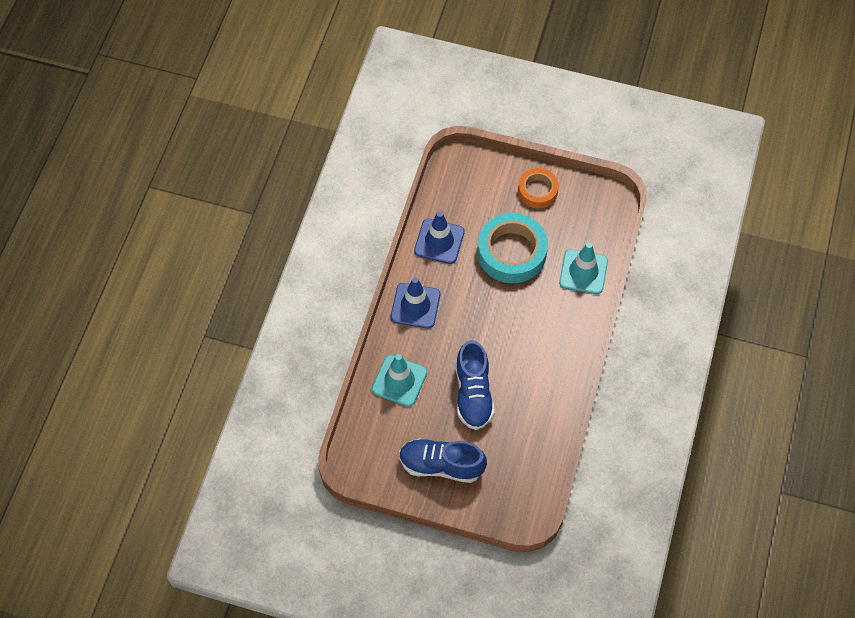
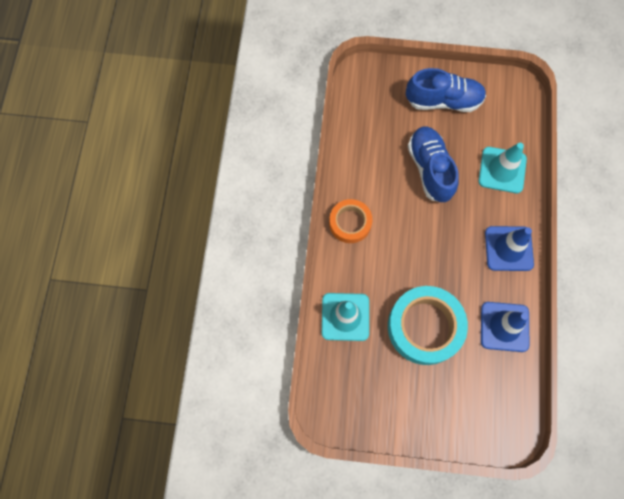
camera: 170 degrees right, 10 degrees up
orange tape [518,168,559,208] -> orange tape moved to [329,199,372,243]

